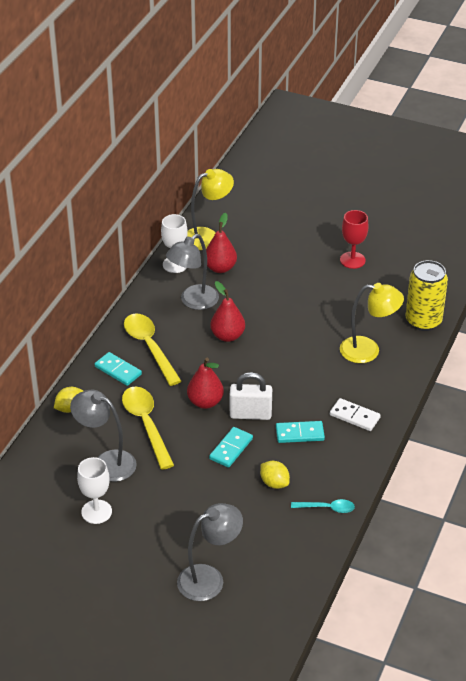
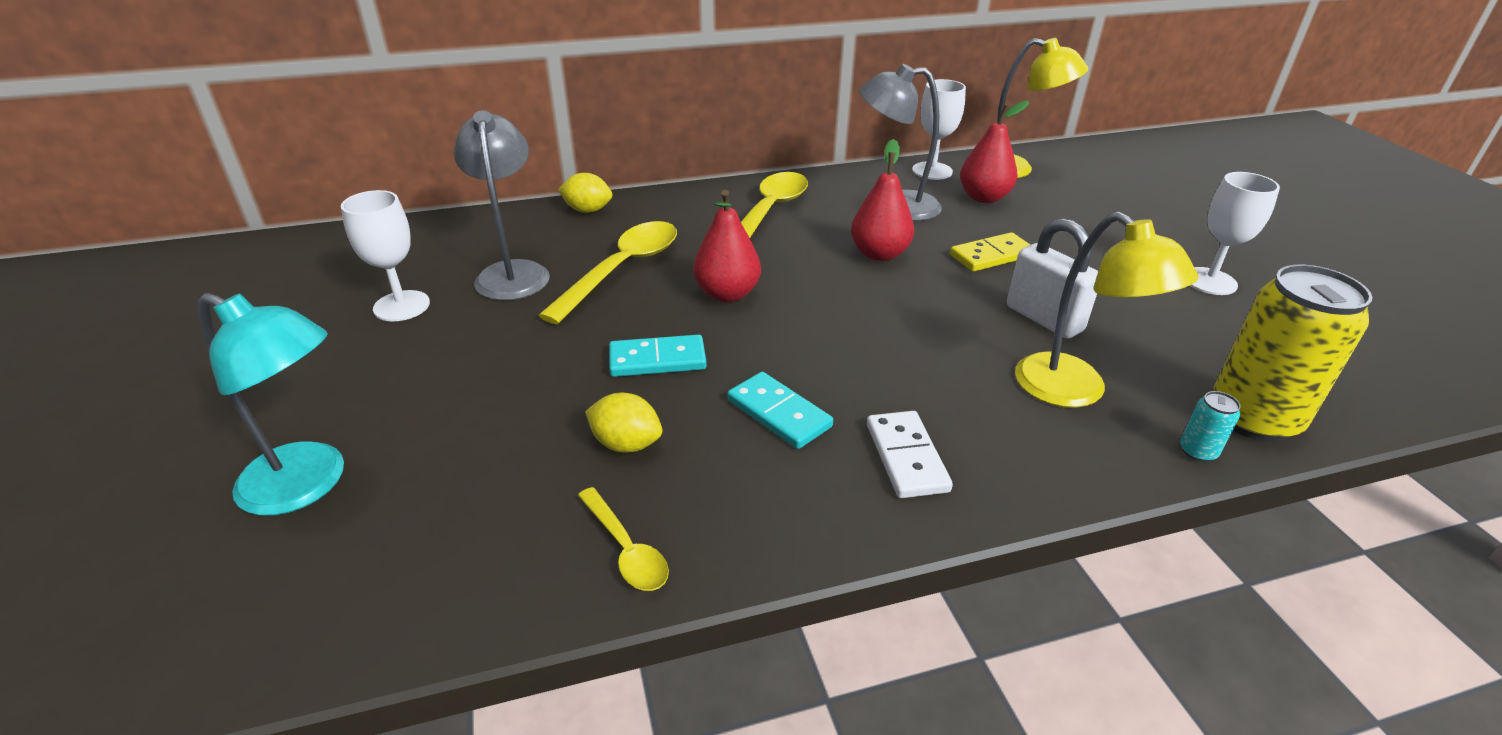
camera: 50 degrees right, 5 degrees down
turquoise domino [95,352,142,386] -> none
grey lamp [177,503,243,601] -> turquoise lamp [198,293,344,516]
white padlock [230,372,272,420] -> white padlock moved to [1007,218,1098,339]
yellow lemon [260,461,290,489] -> yellow lemon turned 75 degrees counterclockwise [585,393,662,453]
turquoise spoon [291,499,355,513] -> yellow spoon [578,487,669,591]
red goblet [340,210,368,269] -> white goblet [1190,172,1280,295]
none -> yellow domino [950,232,1030,272]
none -> turquoise can [1180,391,1241,462]

